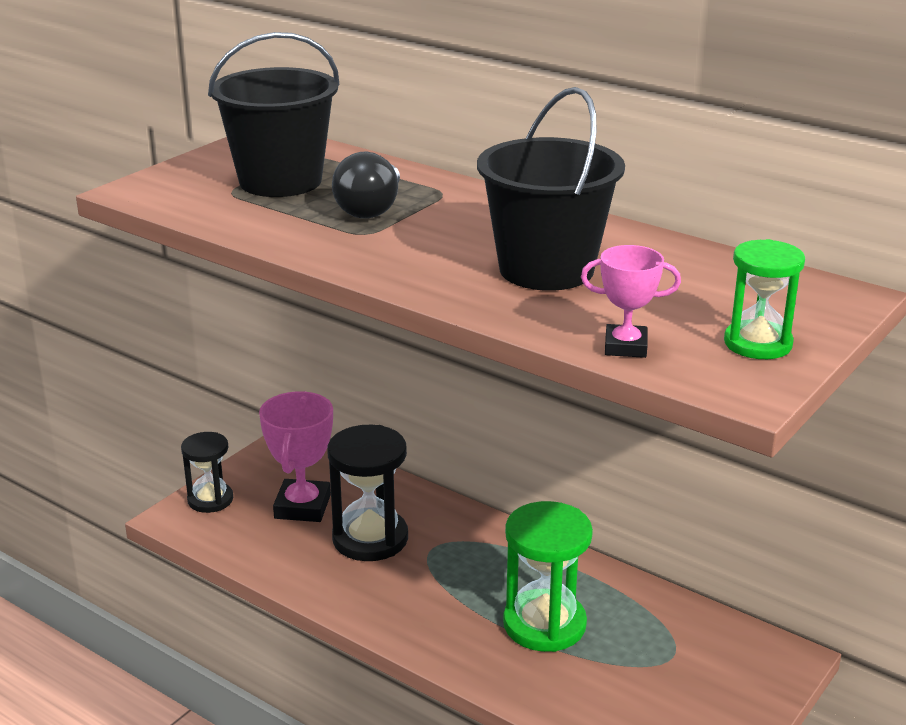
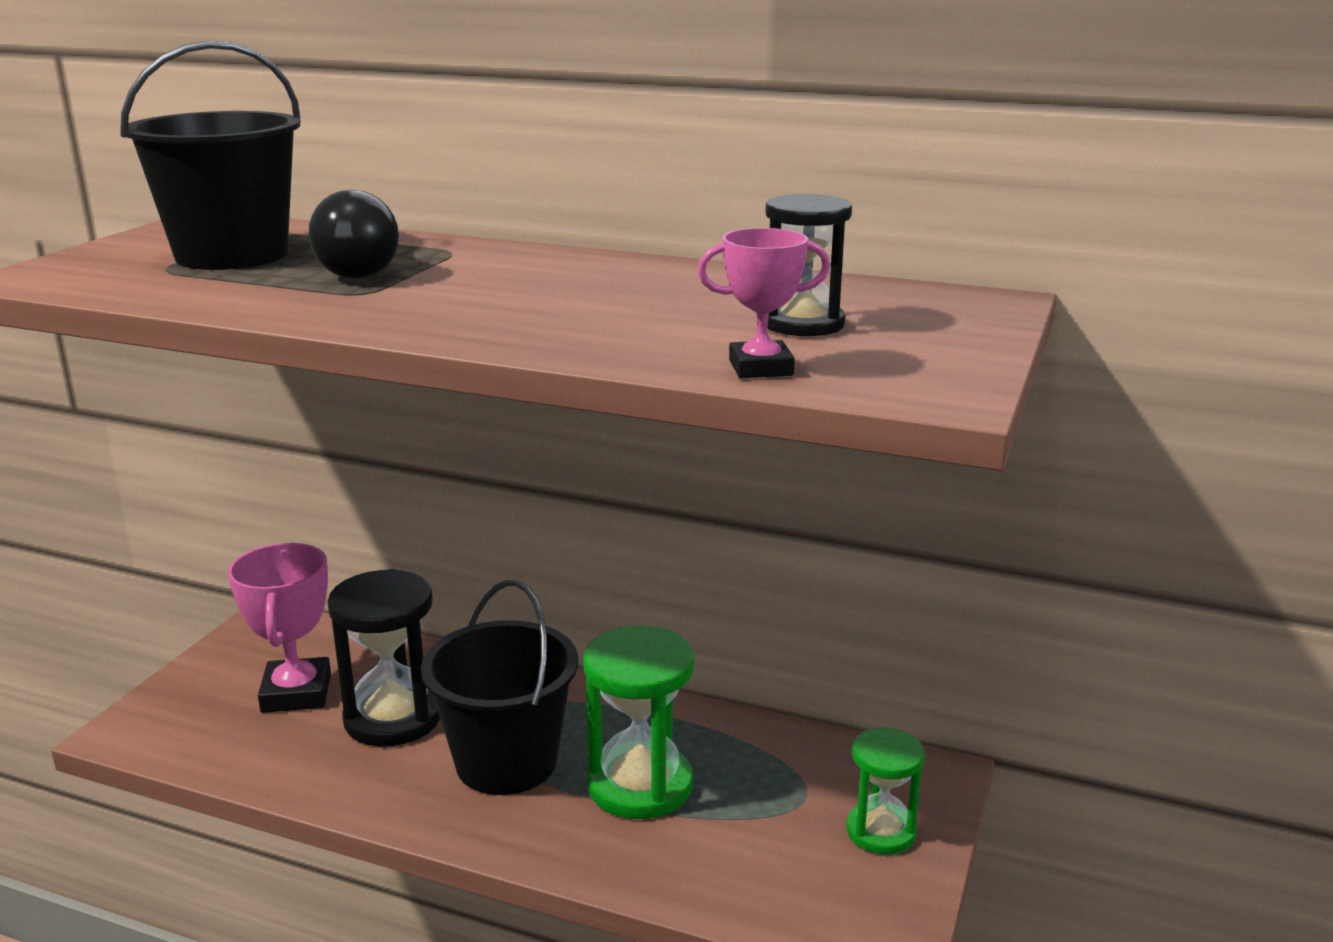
camera: 15 degrees left, 5 degrees down
black hourglass [181,432,233,513] -> black hourglass moved to [766,194,852,336]
black bucket [477,87,625,291] -> black bucket moved to [421,580,578,795]
green hourglass [724,239,805,359] -> green hourglass moved to [846,727,925,855]

